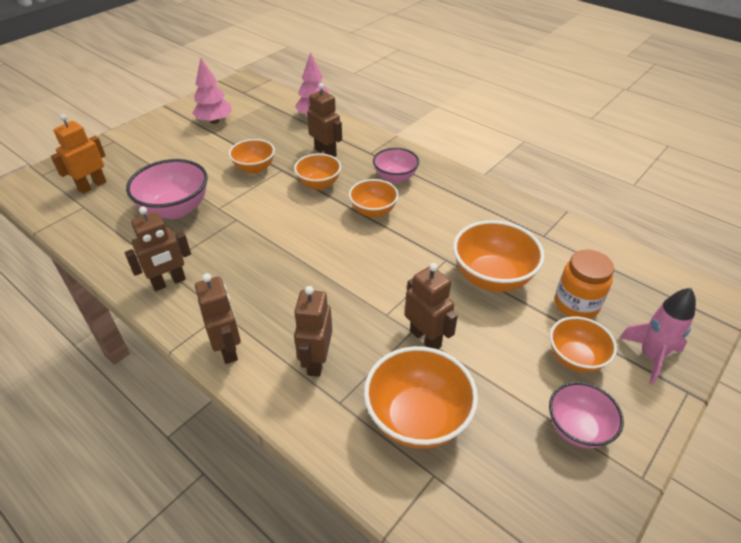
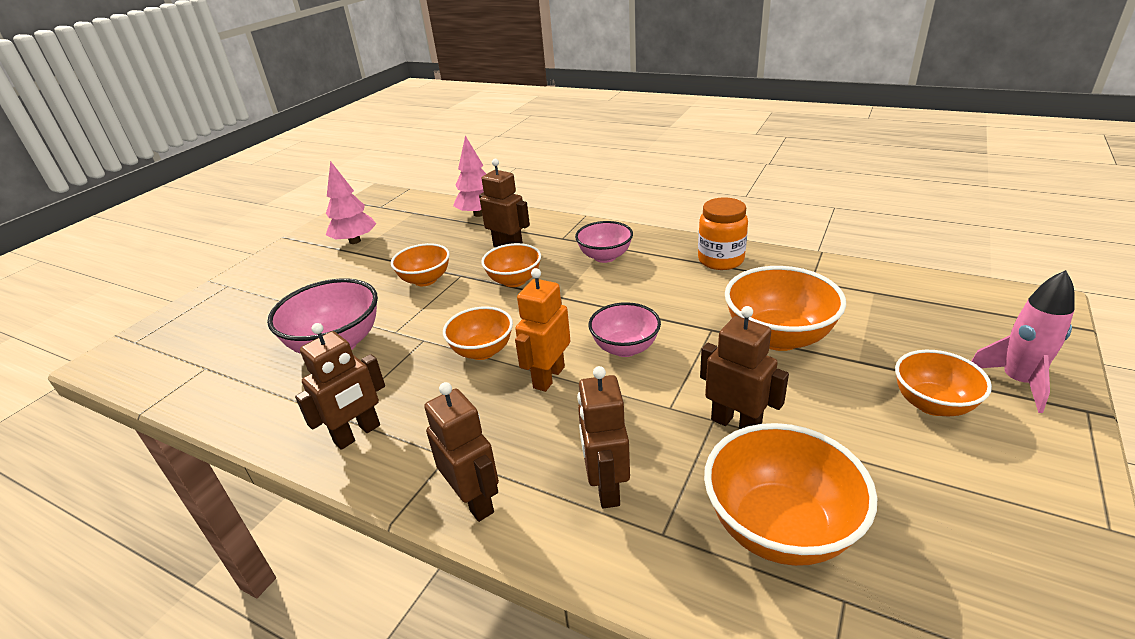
camera: 10 degrees left, 10 degrees down
orange robot [51,114,107,194] -> orange robot moved to [515,268,570,392]
orange bowl [349,179,399,218] -> orange bowl moved to [443,306,513,360]
pink bowl [549,382,624,448] -> pink bowl moved to [588,302,661,357]
orange jar [555,249,614,319] -> orange jar moved to [698,198,748,270]

